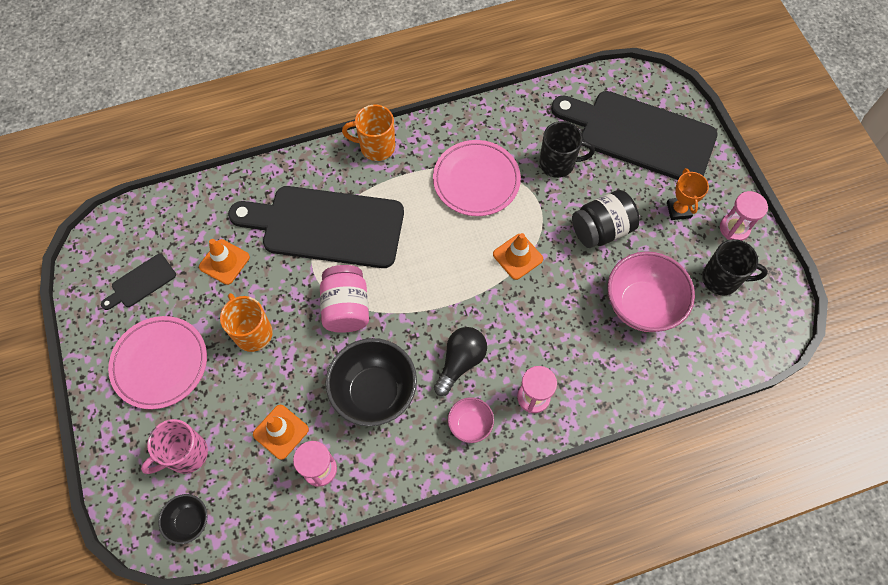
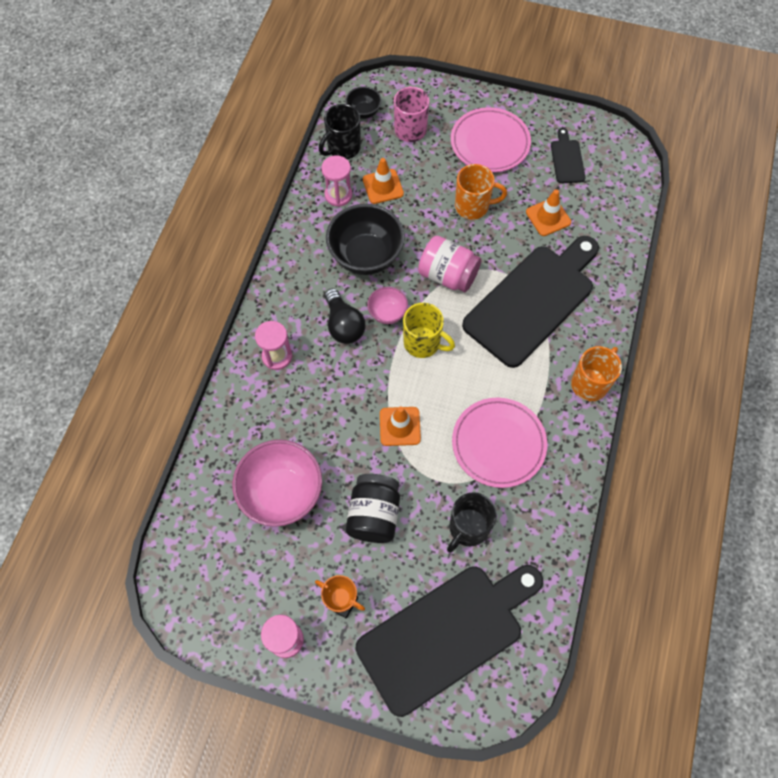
camera: 125 degrees right, 0 degrees up
pink bowl [448,397,494,443] -> pink bowl moved to [367,287,408,324]
black mug [702,239,768,295] -> black mug moved to [319,104,361,159]
none -> yellow mug [403,303,455,358]

